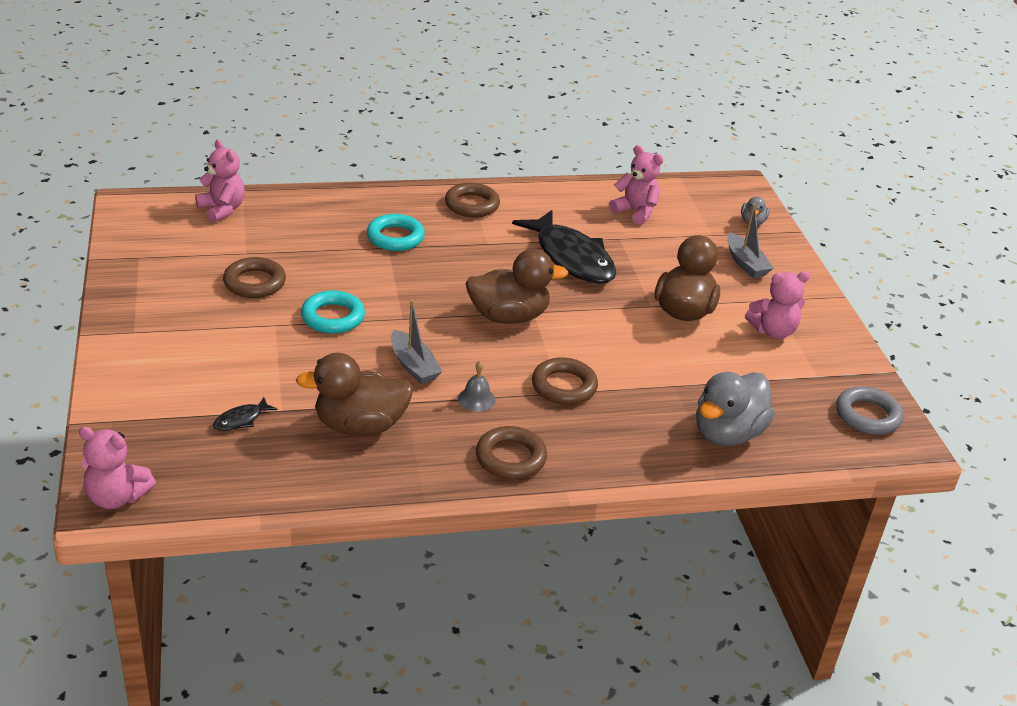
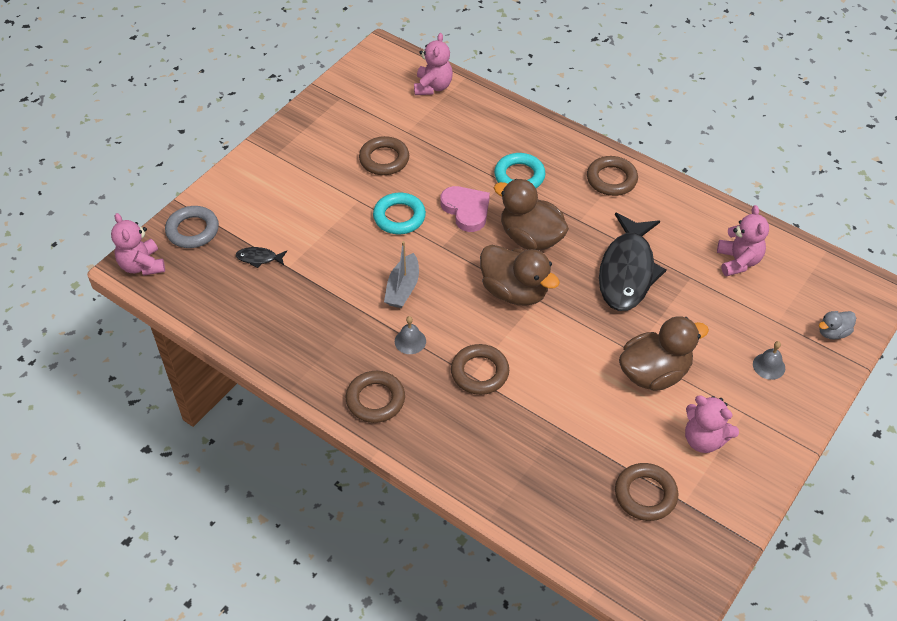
camera: 50 degrees right, 15 degrees up
brown duck [296,353,414,436] -> brown duck moved to [494,179,569,251]
grey duck [696,372,775,446] -> none
grey boat [727,203,774,278] -> grey bell [753,341,785,380]
grey ring [836,386,903,435] -> grey ring moved to [165,206,219,248]
none -> pink heart [440,186,490,232]
none -> brown ring [615,463,678,521]

